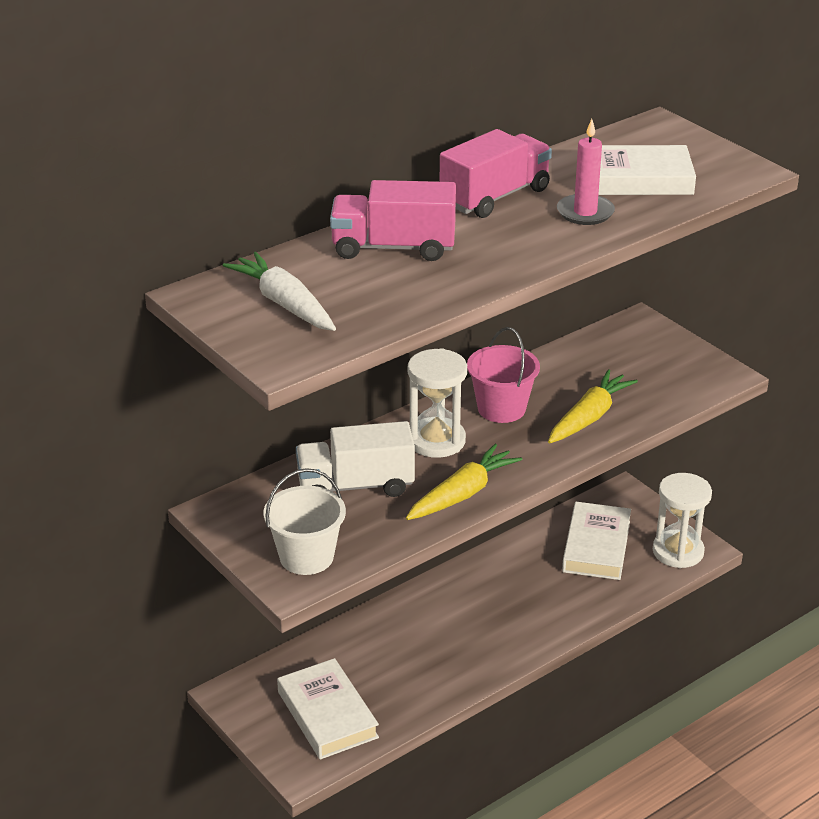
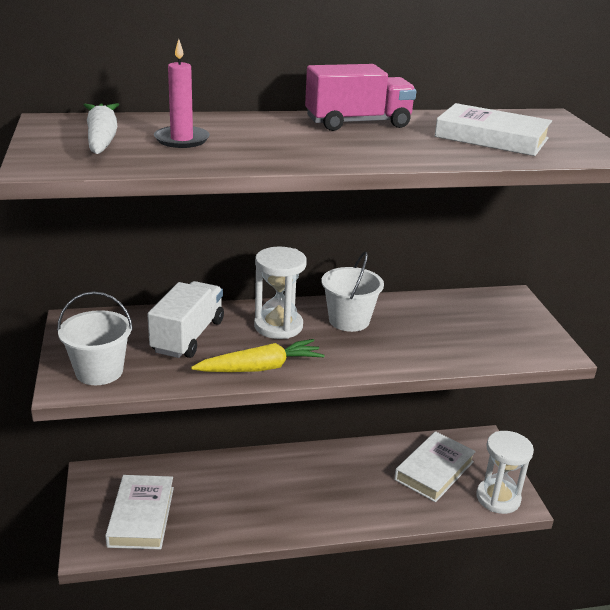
camera: 25 degrees right, 5 degrees down
white truck [296,421,415,497] -> white truck turned 90 degrees clockwise [147,281,224,358]
pink truck [330,180,456,261] -> none
pink bucket [467,327,540,423] -> white bucket [322,251,384,332]
yellow carrot [548,369,638,443] -> none
pink candle [557,119,615,225] -> pink candle moved to [154,39,210,148]

